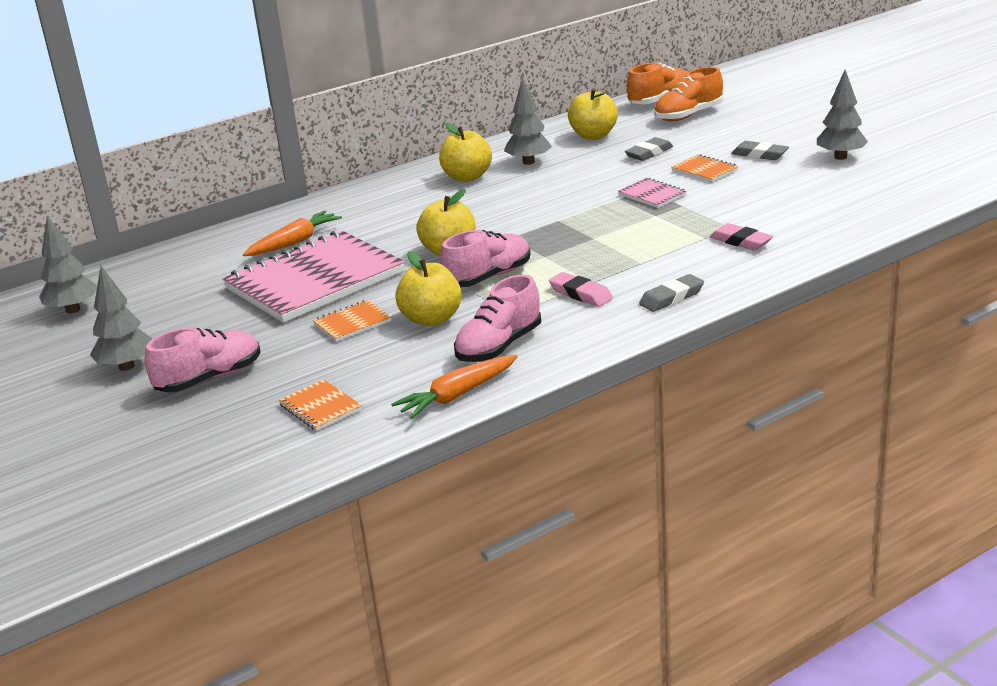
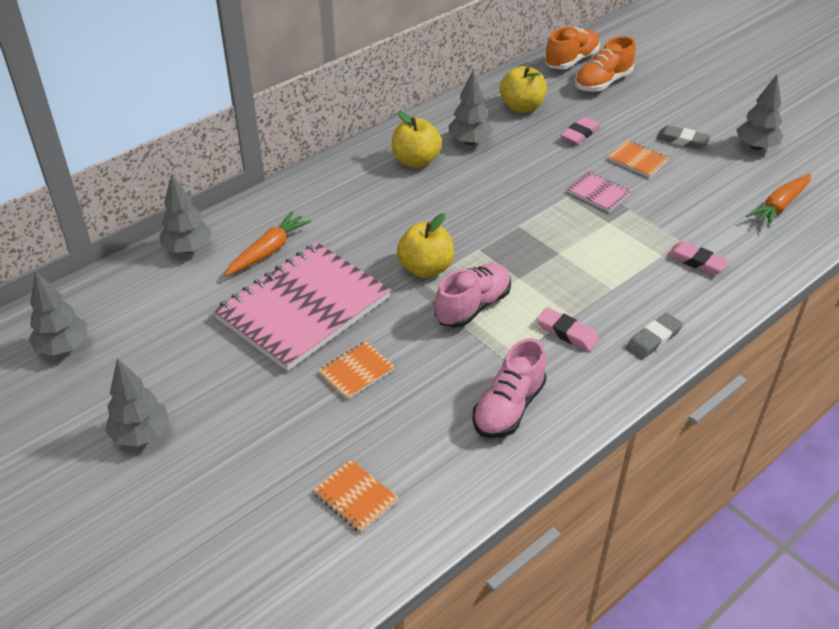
camera: 10 degrees left, 15 degrees up
pink shoe [145,328,261,393] -> none
orange carrot [391,355,518,419] -> orange carrot moved to [746,174,811,228]
yellow apple [395,251,462,326] -> none
grey eraser [625,137,673,161] -> pink eraser [561,117,600,145]
none -> grey tree [160,174,212,253]

